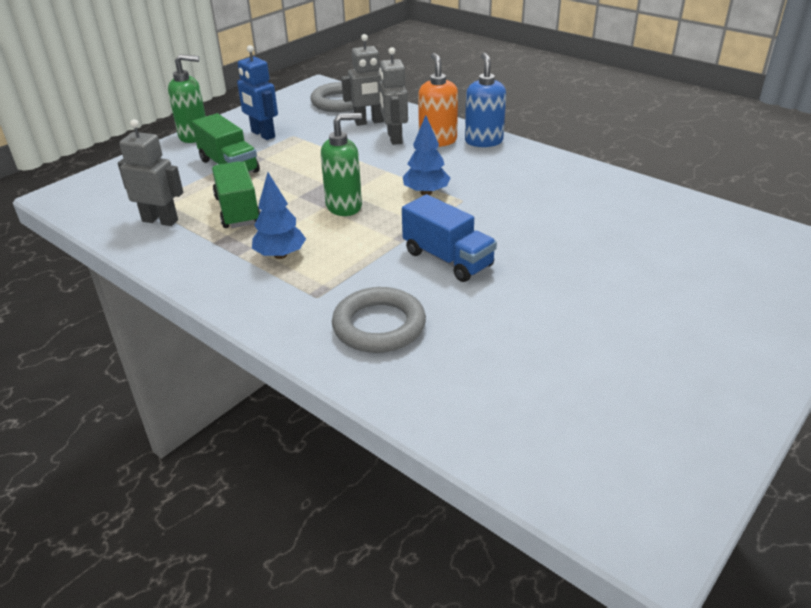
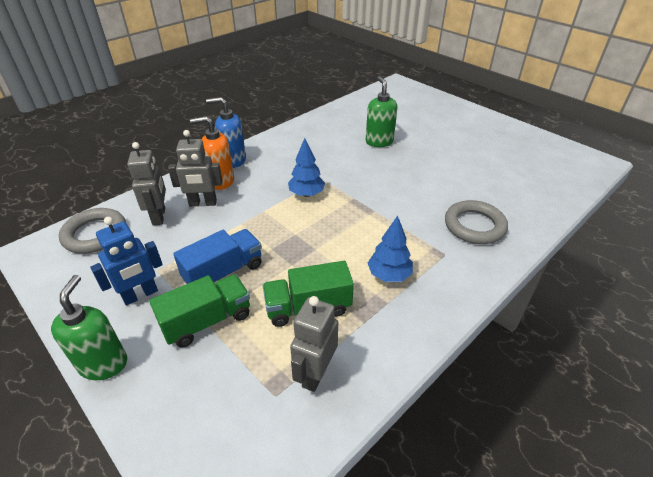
camera: 85 degrees left, 5 degrees up
green soap dispenser [321,113,362,216] -> green soap dispenser moved to [366,76,397,147]
blue truck [402,194,497,282] -> blue truck moved to [173,229,262,284]

